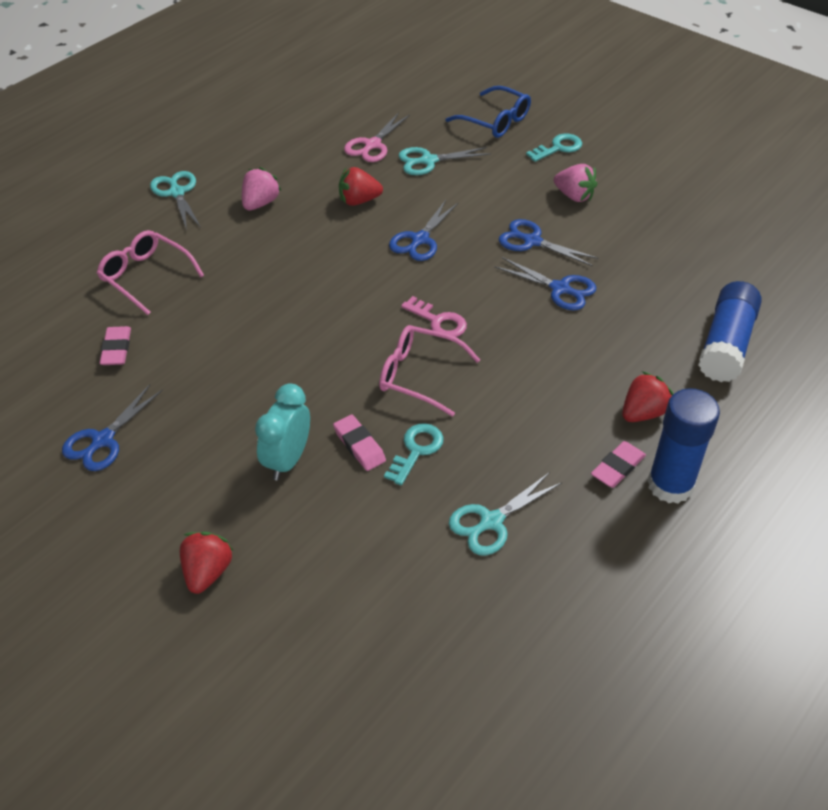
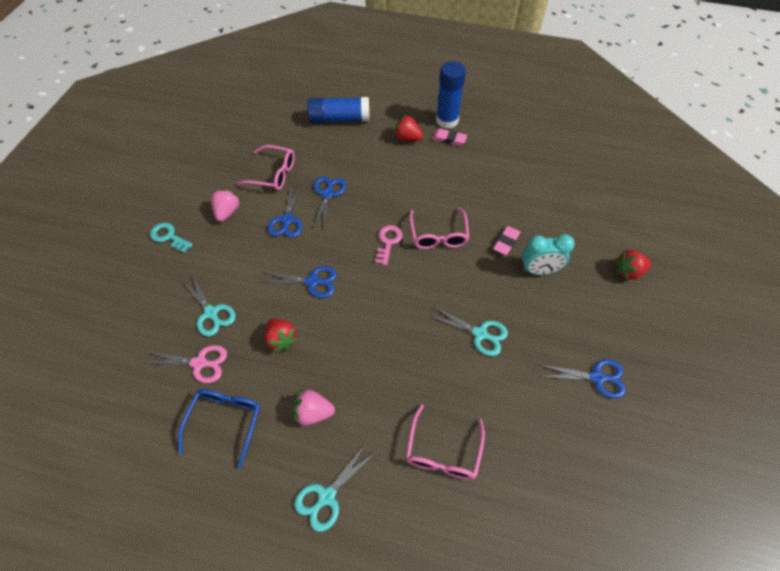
camera: 115 degrees left, 10 degrees up
pink eraser [100,326,131,365] -> none
turquoise key [384,423,444,486] -> none
blue glasses [446,86,531,138] -> blue glasses moved to [178,389,260,469]
turquoise scissors [449,472,562,556] -> turquoise scissors moved to [428,306,508,356]
none -> pink glasses [236,145,295,190]

